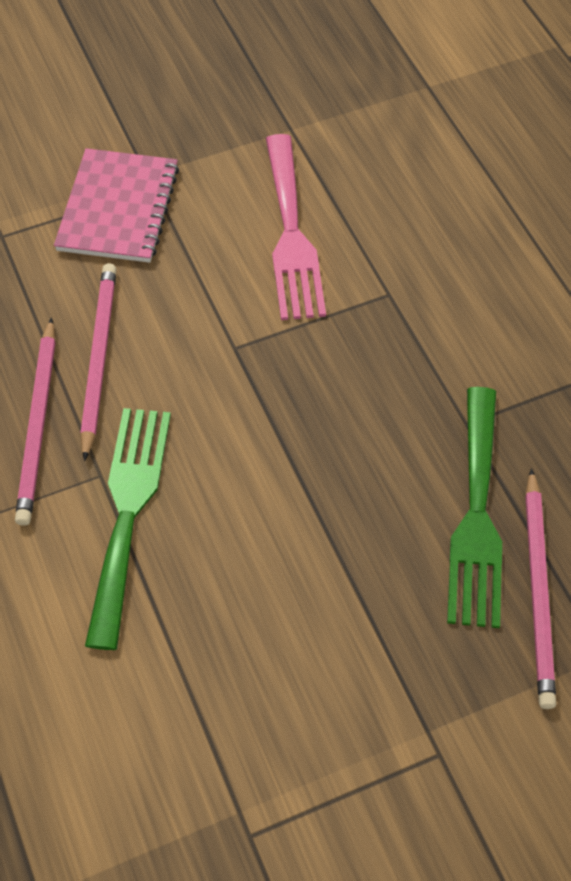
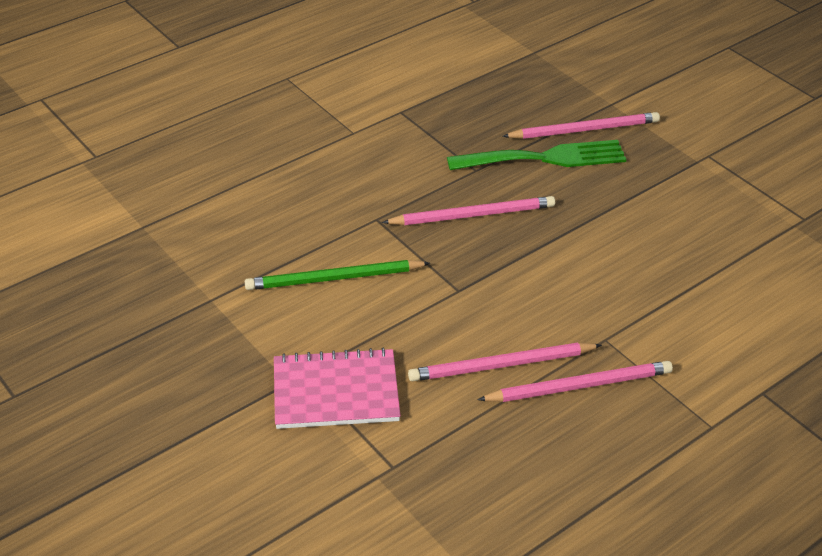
camera: 105 degrees left, 15 degrees down
green fork [85,408,171,650] -> none
pink fork [266,134,326,320] -> green pencil [245,260,430,290]
none -> pink pencil [382,196,555,225]

